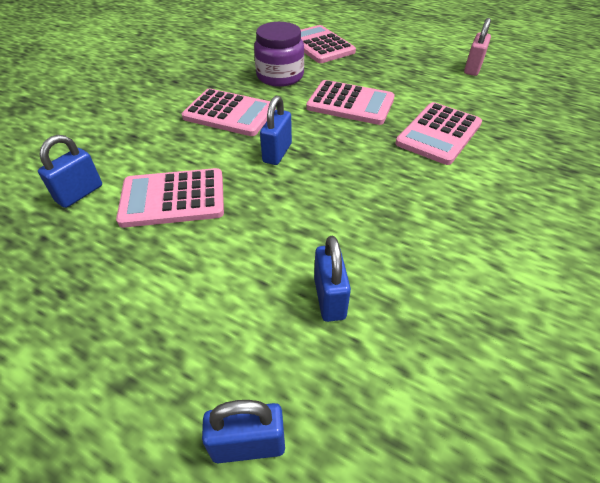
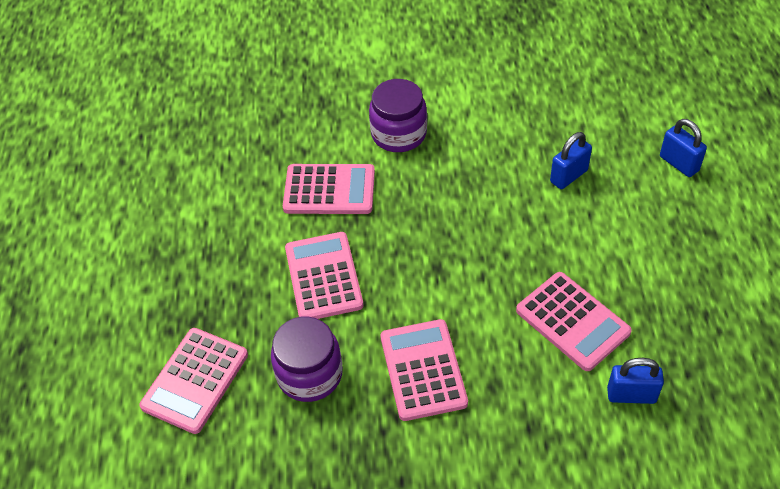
camera: 120 degrees left, 5 degrees up
blue padlock [260,96,292,165] -> none
pink padlock [464,18,491,76] -> none
none -> purple jar [369,79,427,152]

